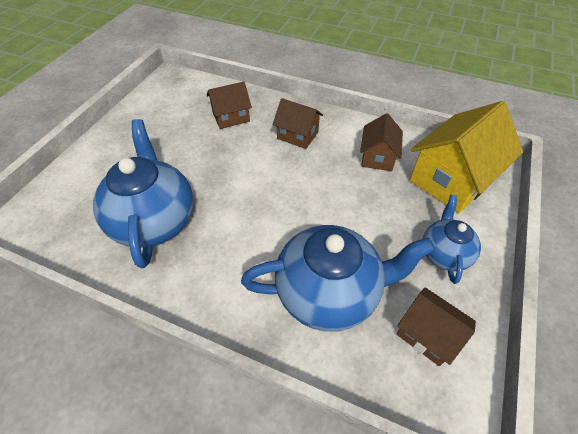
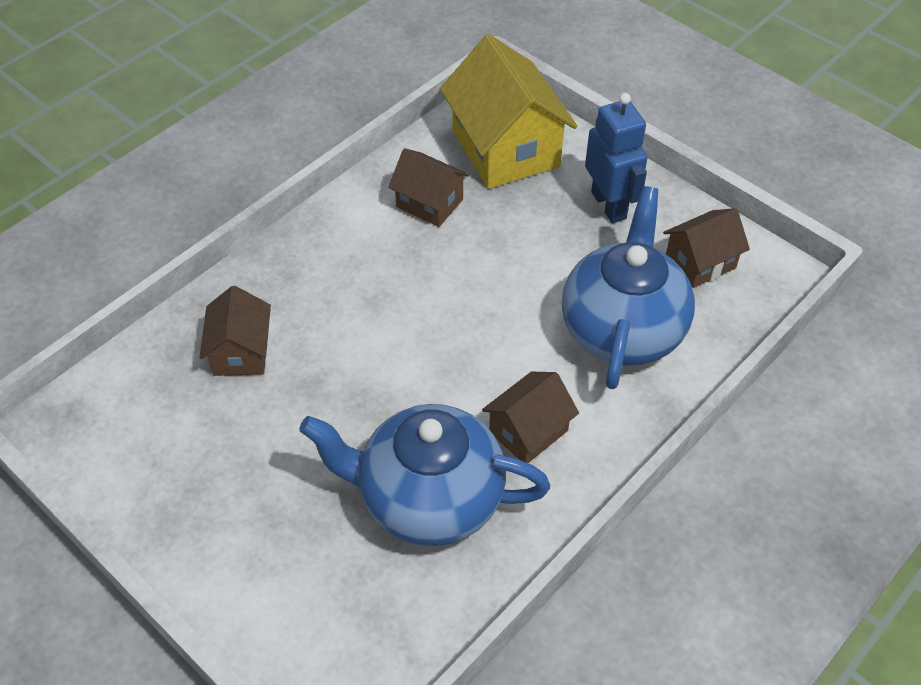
camera: 70 degrees left, 0 degrees up
brown house [273,98,323,149] -> brown house moved to [482,372,579,463]
blue teapot [423,195,481,284] -> blue robot [585,93,647,223]

